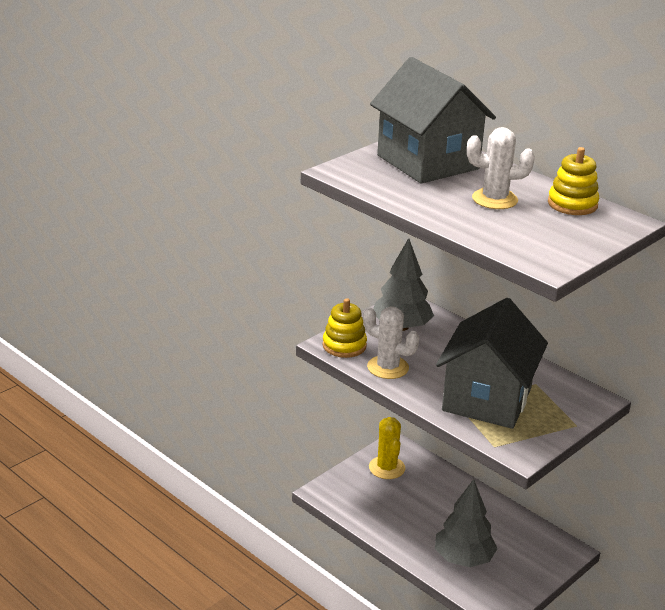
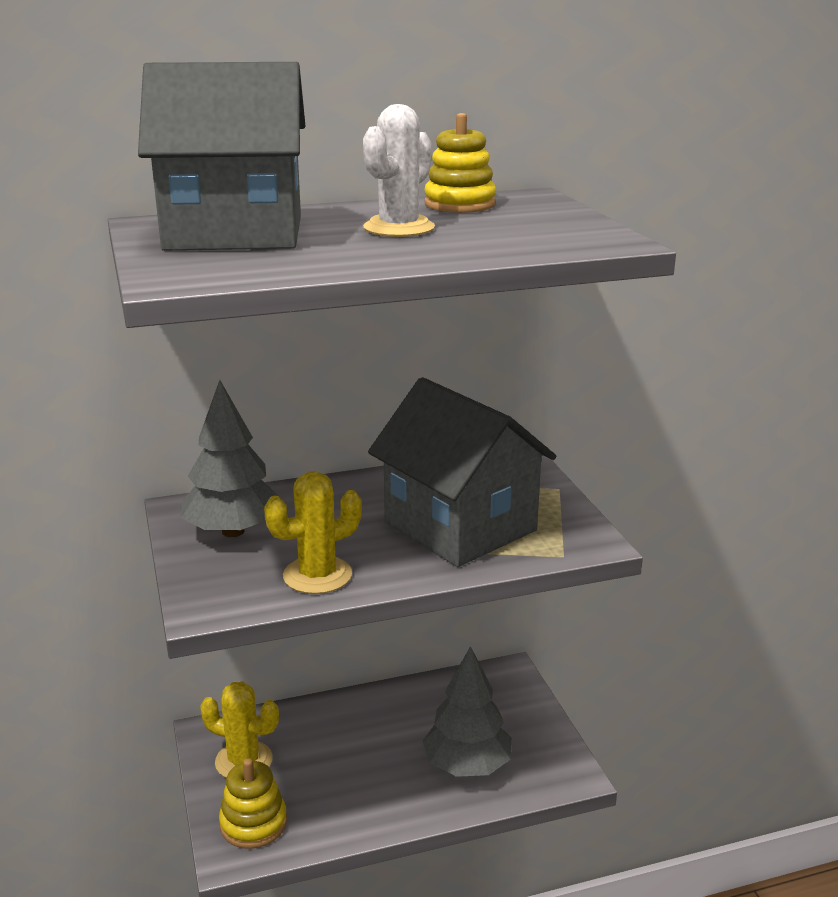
camera: 60 degrees left, 5 degrees down
yellow stacking toy [322,298,367,358] -> yellow stacking toy moved to [219,758,287,849]
white cactus [363,306,419,379] -> yellow cactus [264,471,362,594]

